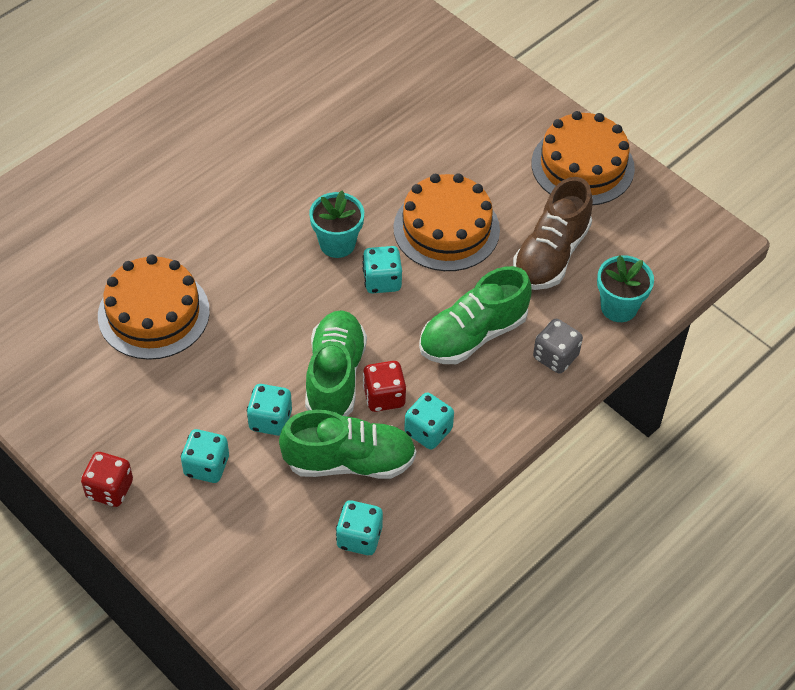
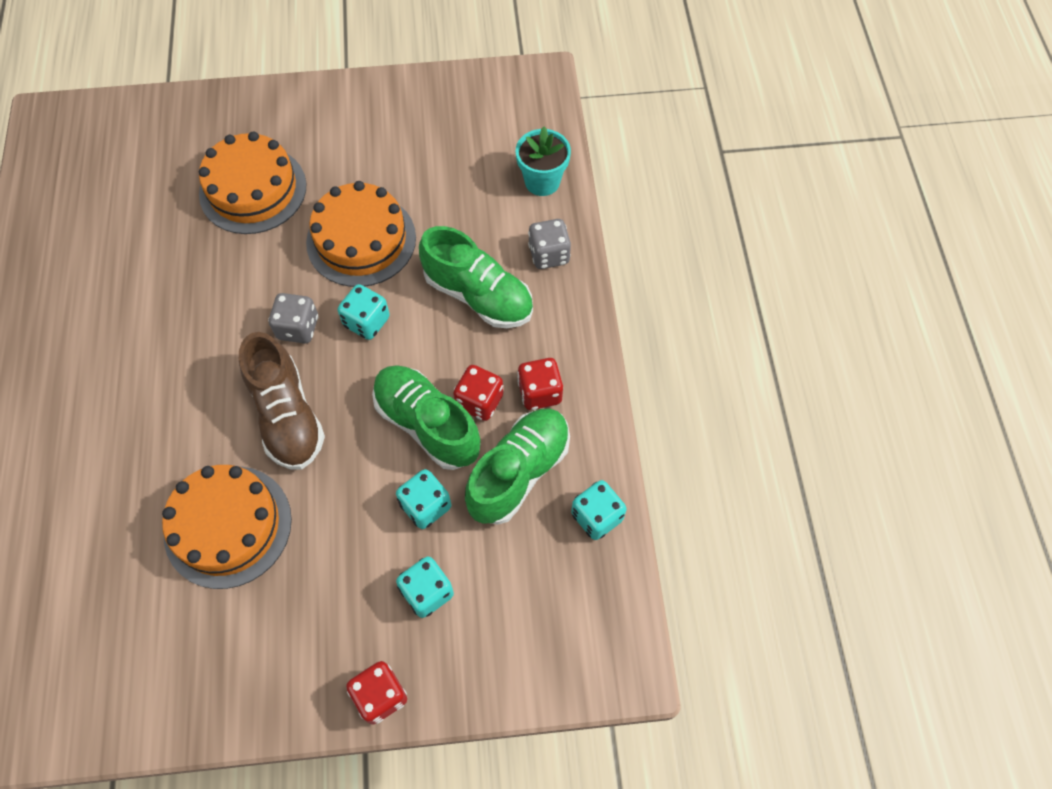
camera: 50 degrees left, 10 degrees up
turquoise flower pot [309,190,364,258] -> grey dice [268,293,318,344]
turquoise dice [404,393,454,449] -> red dice [517,358,563,410]
green shoe [419,266,531,364] -> green shoe turned 60 degrees counterclockwise [419,226,533,328]
brown shoe [513,177,593,290] -> brown shoe moved to [239,332,325,470]
orange cake [532,111,635,205] -> orange cake moved to [199,132,306,234]

